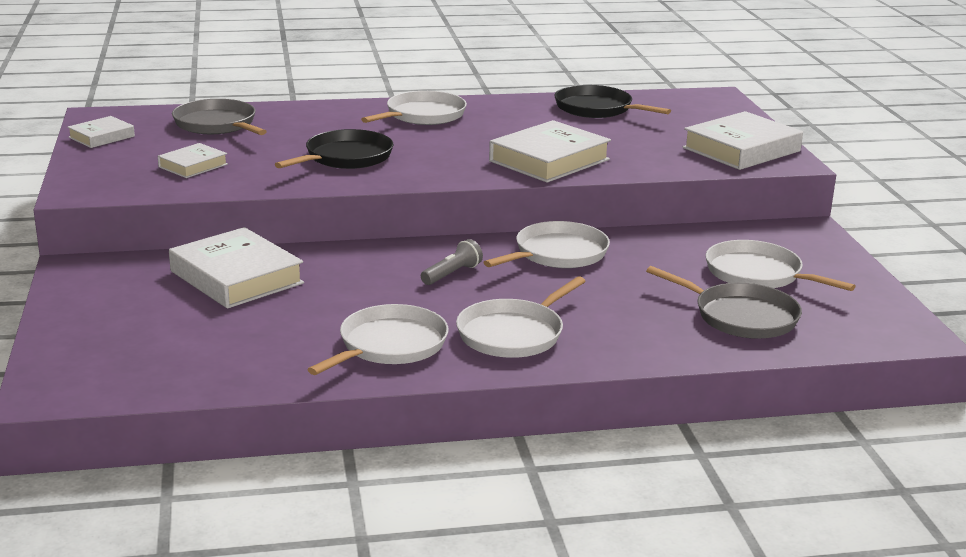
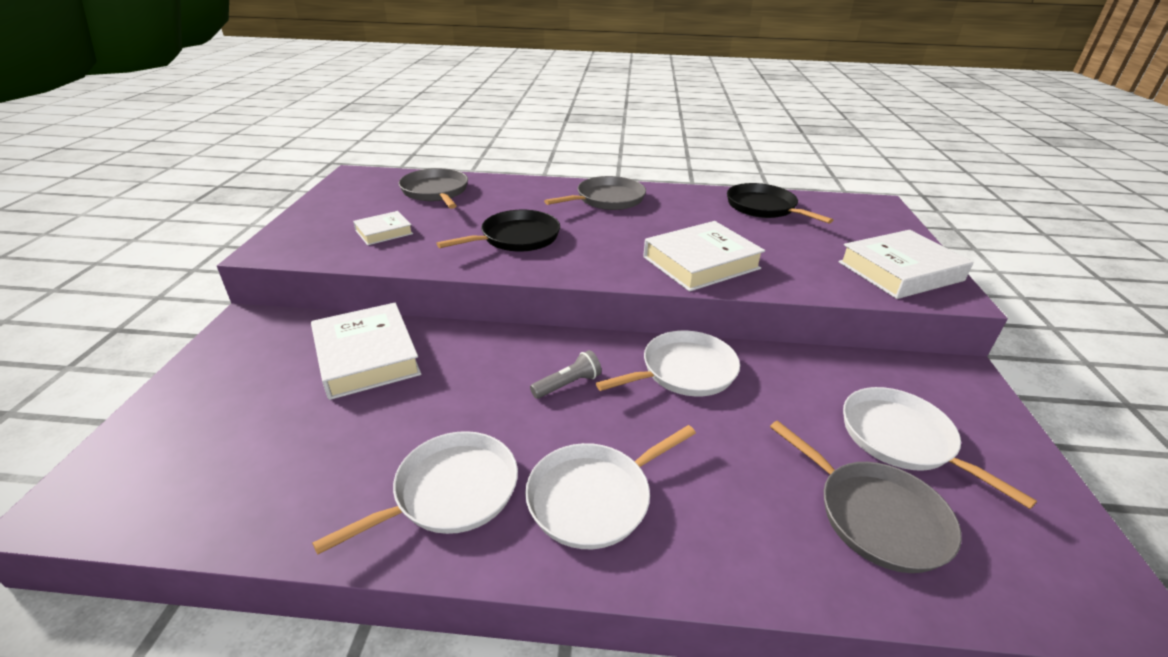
camera: 15 degrees right, 10 degrees up
white book [67,116,135,148] -> none
white pan [361,91,467,125] -> grey pan [544,176,646,210]

